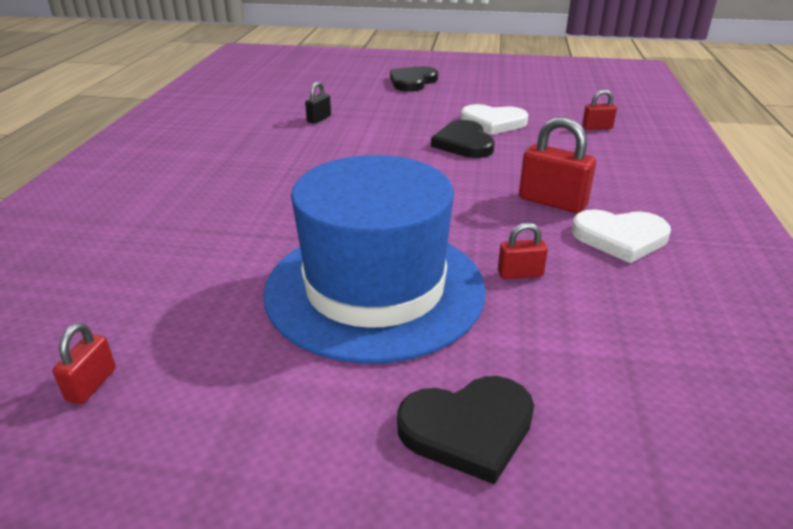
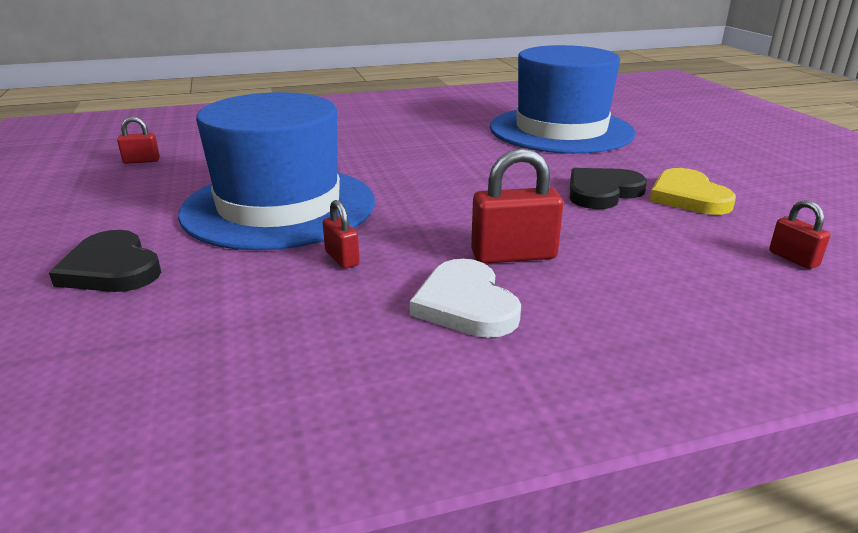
camera: 65 degrees right, 5 degrees down
black padlock [305,82,331,124] -> blue hat [490,45,635,154]
black heart [390,66,438,92] -> none
white heart [461,104,528,135] -> yellow heart [650,168,736,215]
red padlock [519,117,596,213] -> red padlock turned 75 degrees clockwise [471,148,563,264]

